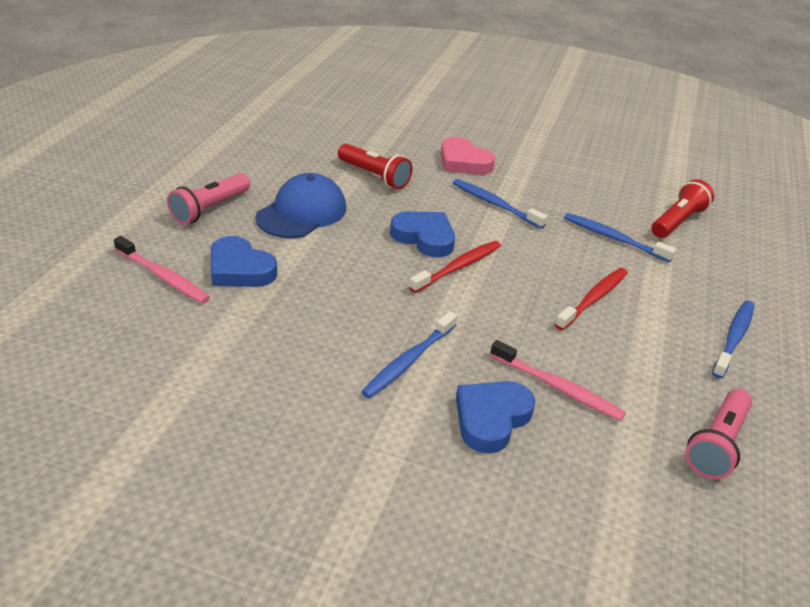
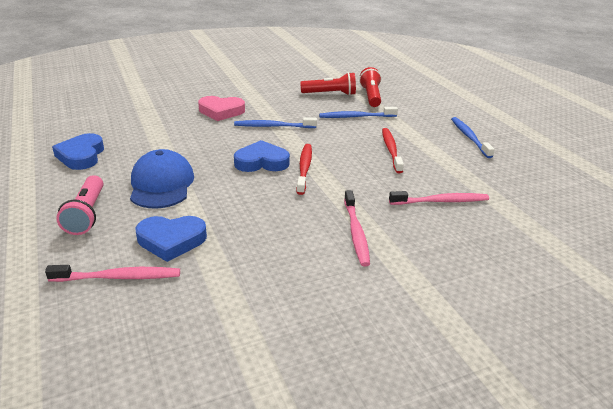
camera: 40 degrees left, 5 degrees down
red flashlight [338,144,413,189] -> red flashlight moved to [300,72,356,95]
blue toothbrush [361,311,457,398] -> pink toothbrush [344,190,370,266]
blue heart [456,381,535,454] -> blue heart moved to [52,133,104,170]
pink flashlight [685,389,752,479] -> none

